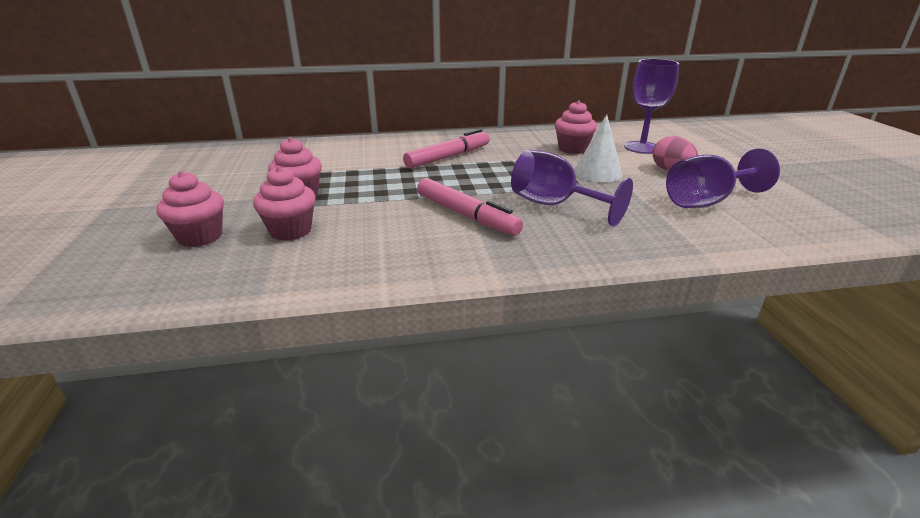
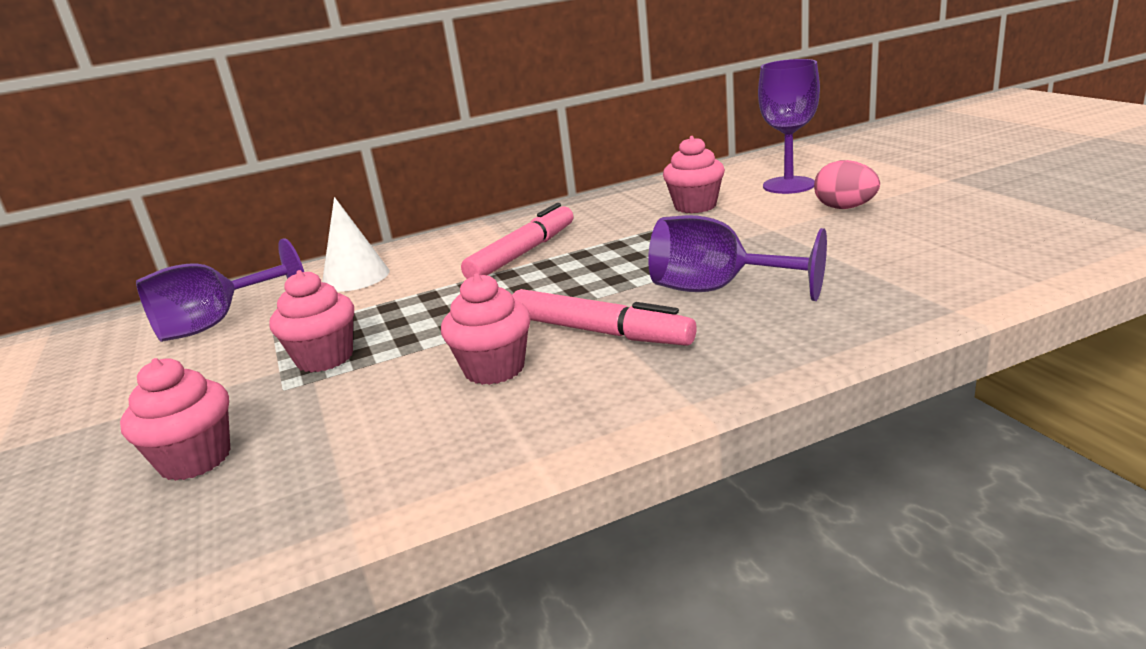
camera: 10 degrees left, 5 degrees down
pink cupcake [253,166,316,241] -> pink cupcake moved to [441,273,531,385]
white cone [574,114,622,182] -> white cone moved to [322,197,389,292]
purple goblet [666,148,780,208] -> purple goblet moved to [136,238,304,342]

